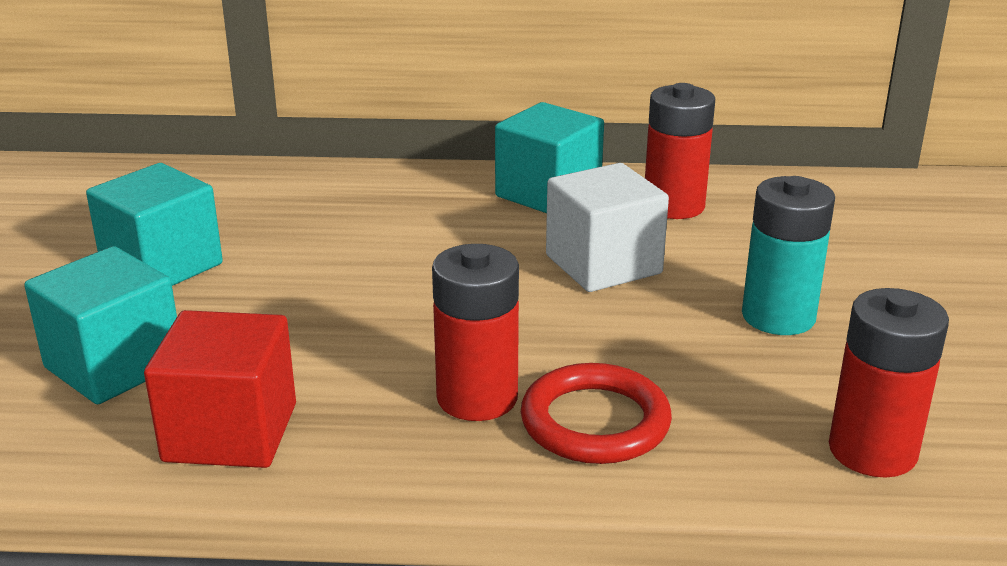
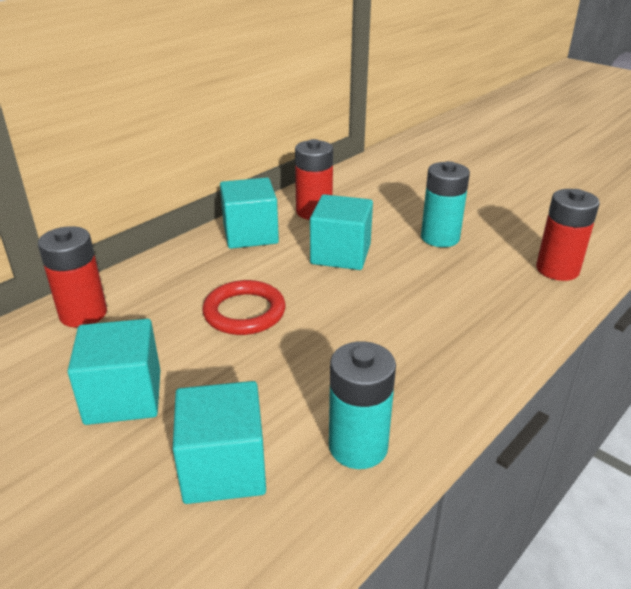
camera: 50 degrees left, 5 degrees up
red cube [144,310,296,468] -> turquoise battery [329,341,396,469]
red battery [432,244,519,421] -> red battery moved to [38,226,107,328]
red ring [521,363,672,464] -> red ring moved to [202,280,286,335]
white cube [546,163,669,292] -> turquoise cube [310,194,373,270]

